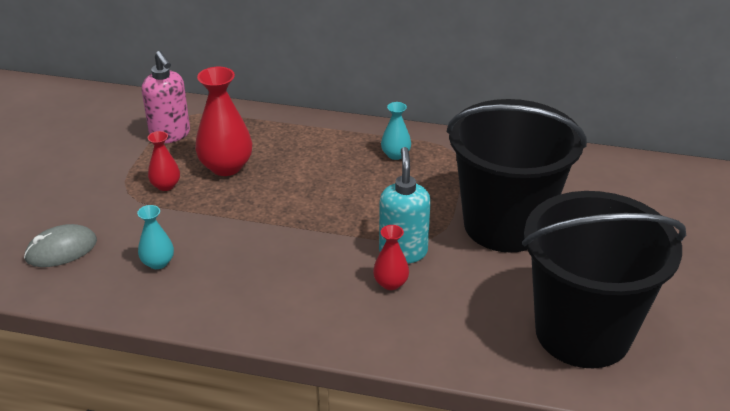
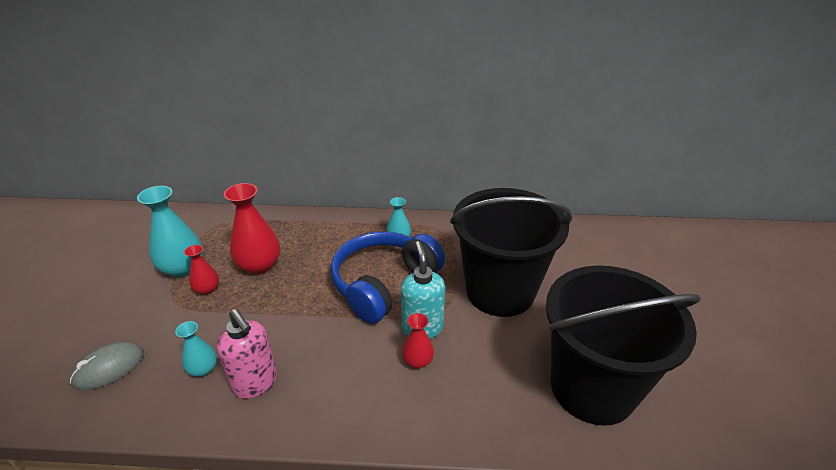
camera: 10 degrees left, 0 degrees up
pink soap dispenser [142,51,190,143] -> pink soap dispenser moved to [217,309,277,399]
none -> turquoise vase [137,186,203,277]
none -> blue headphones [330,231,445,324]

